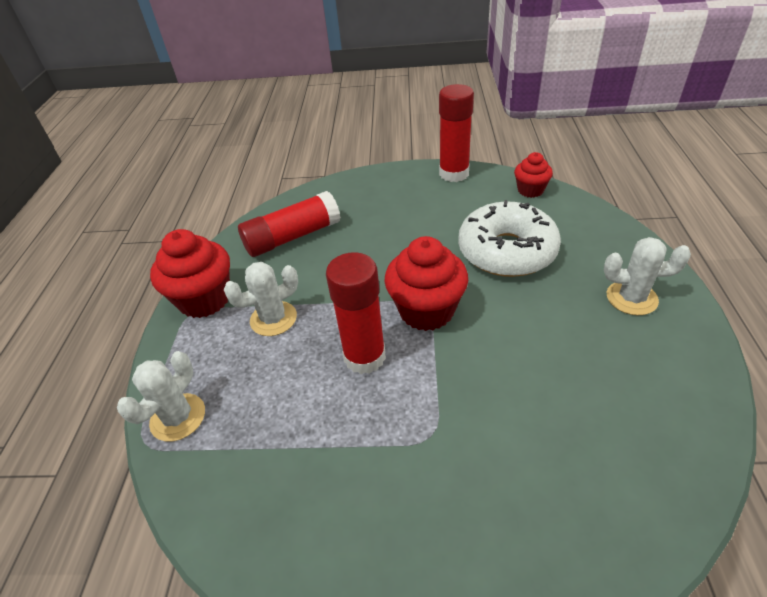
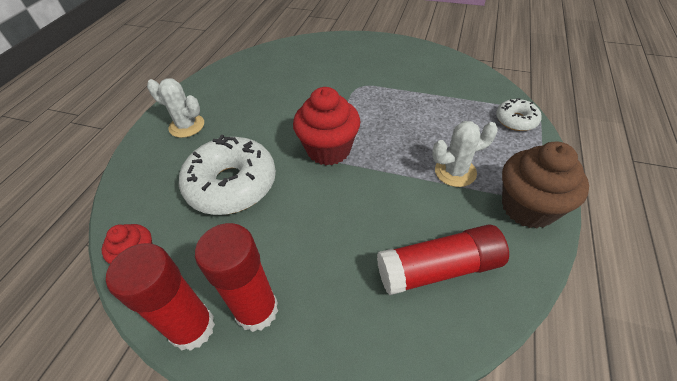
camera: 165 degrees left, 5 degrees up
white cactus [117,351,205,442] -> white donut [496,98,542,131]
red cupcake [150,229,230,318] -> brown cupcake [502,142,589,228]
red glue stick [326,252,386,374] -> red glue stick moved to [195,223,278,332]

